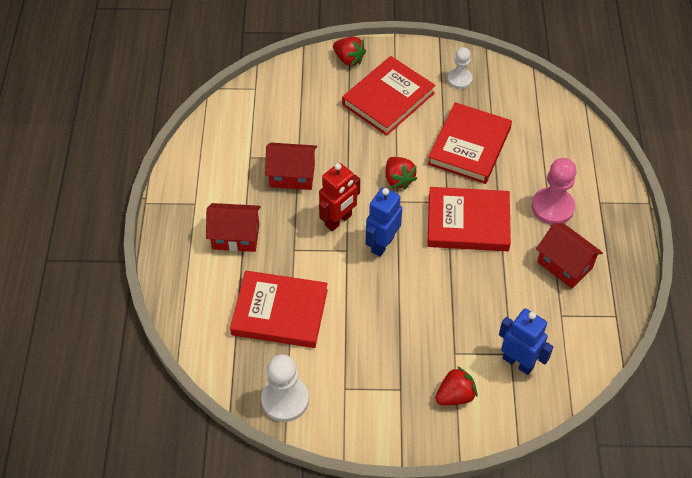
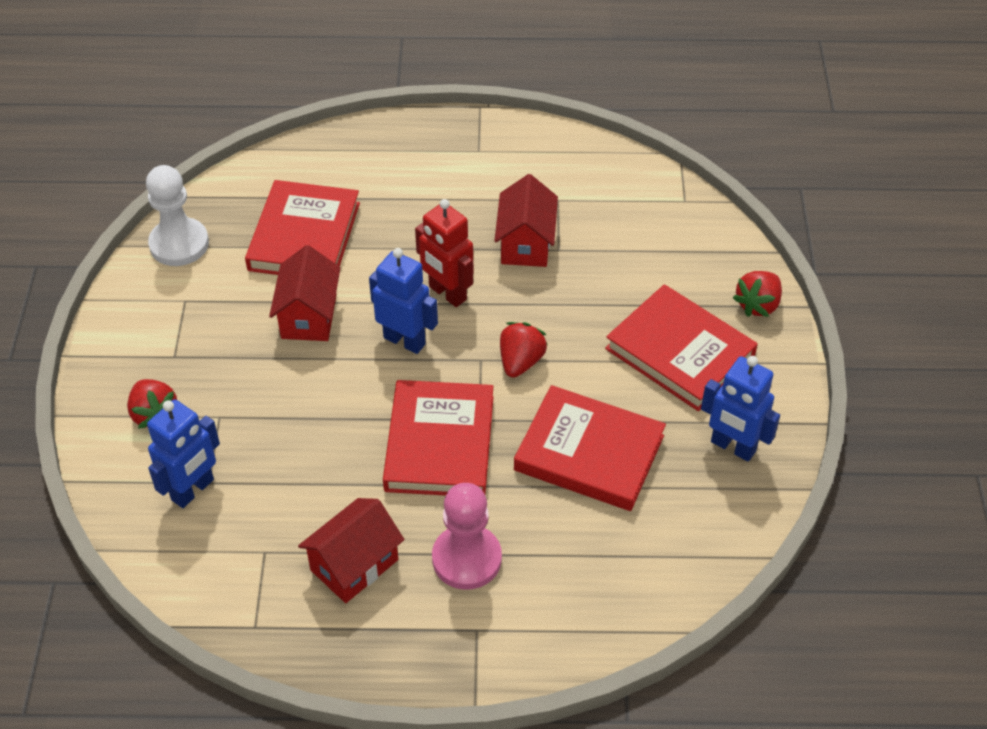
camera: 90 degrees right, 5 degrees down
red house [206,203,261,252] -> red house moved to [269,245,341,341]
red strawberry [386,157,417,190] -> red strawberry turned 135 degrees clockwise [500,322,547,378]
white pawn [447,47,473,89] -> blue robot [701,356,780,461]

